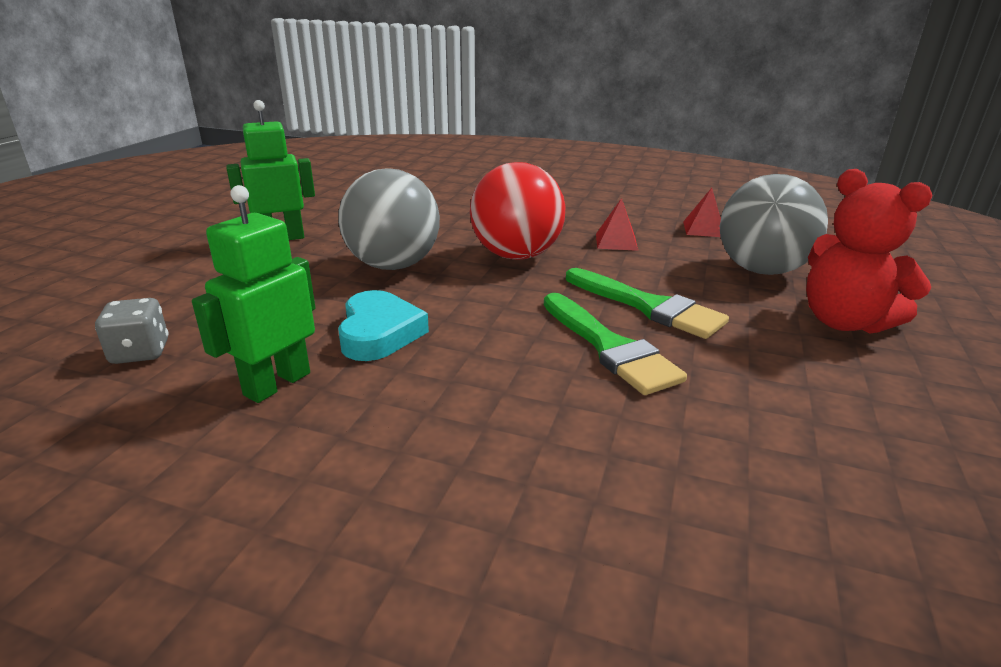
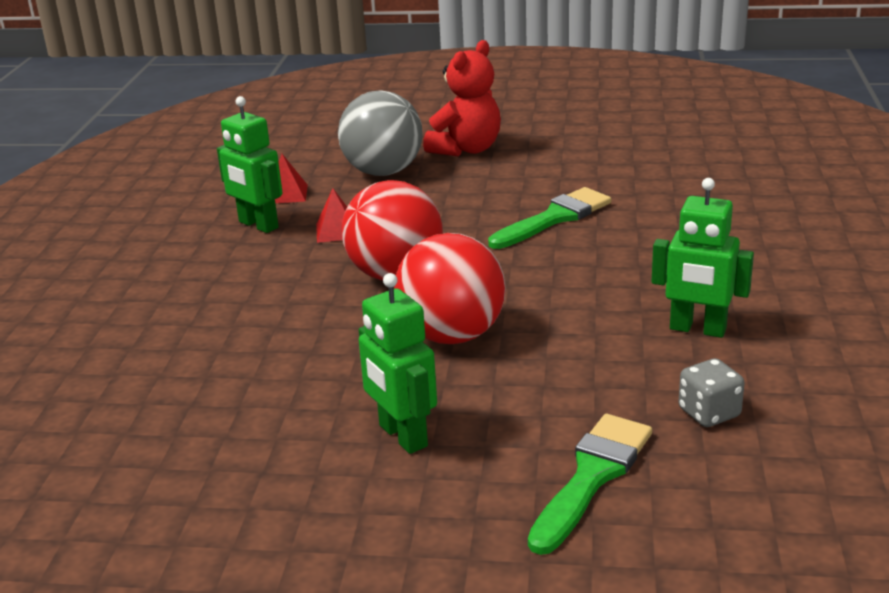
camera: 100 degrees left, 0 degrees up
grey ball [338,168,440,270] -> red ball [394,233,506,344]
turquoise heart [338,290,429,361] -> none
green brush [566,268,729,339] -> green brush moved to [528,414,652,555]
none -> green robot [217,96,282,233]

